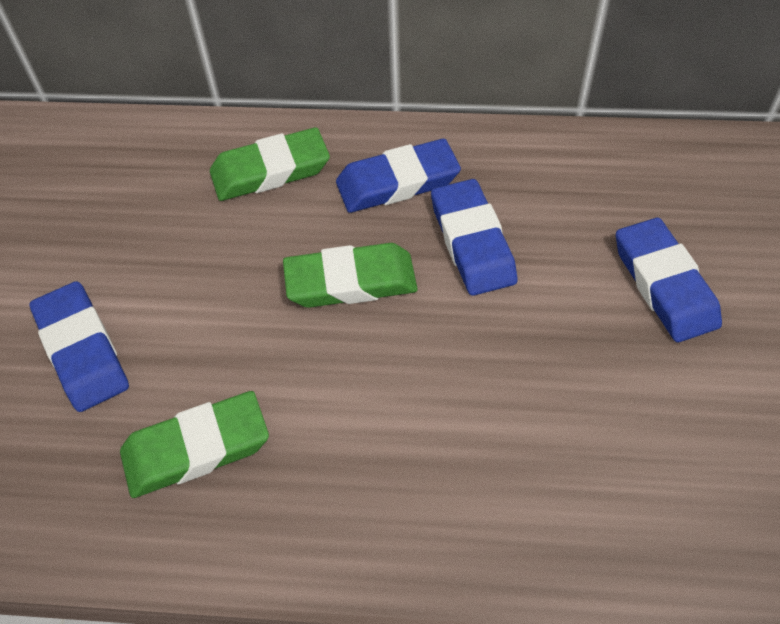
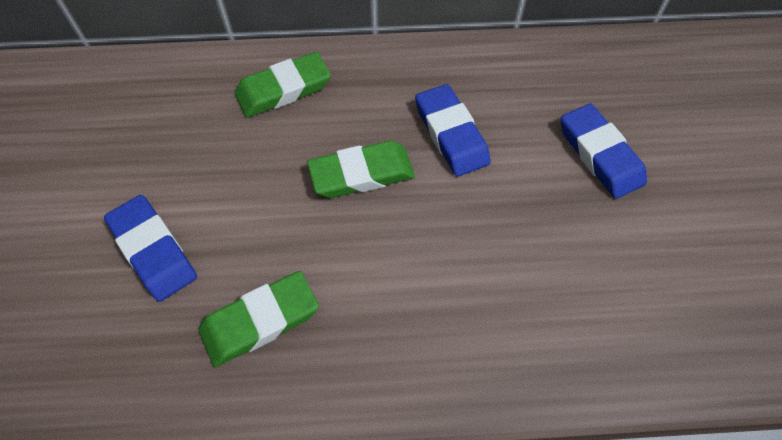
camera: 10 degrees left, 5 degrees up
blue eraser [336,139,461,213] -> none

